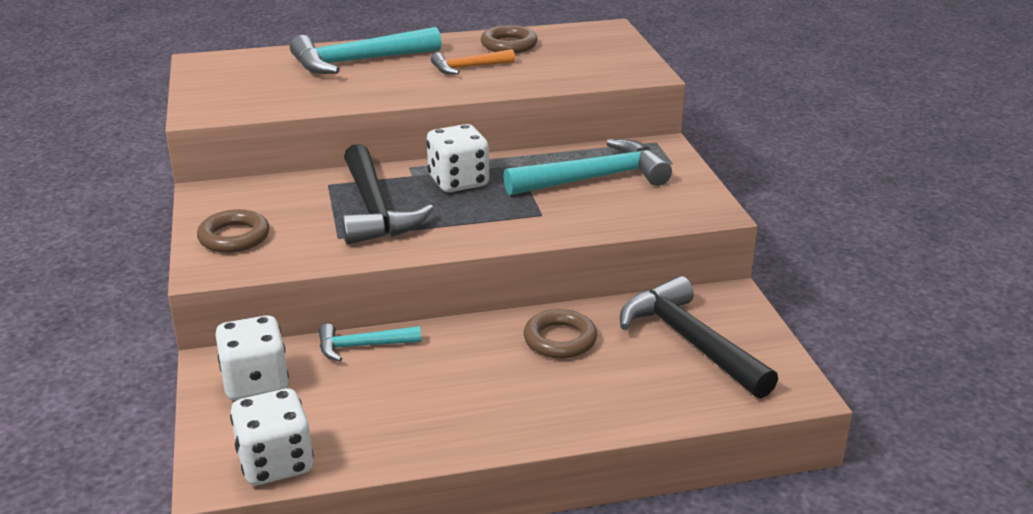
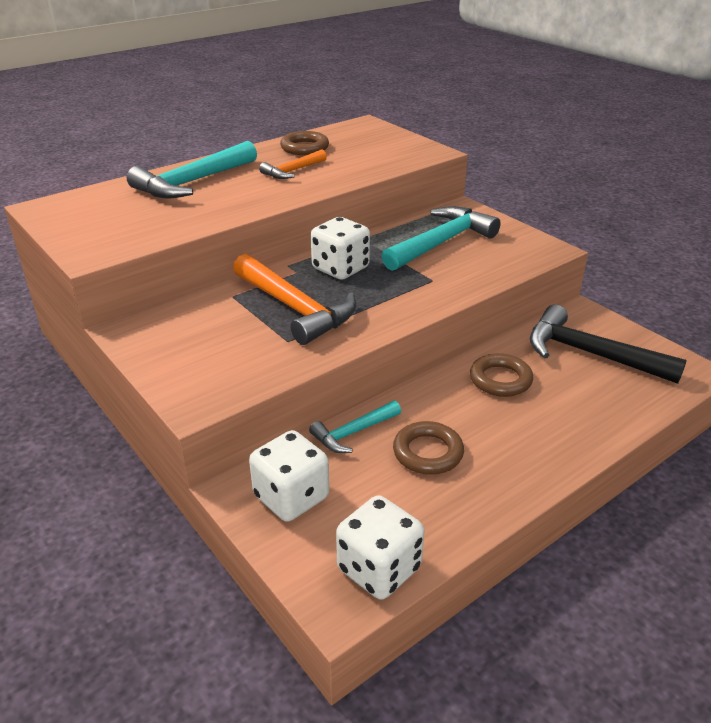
camera: 25 degrees left, 5 degrees up
brown ring [197,209,270,253] -> brown ring moved to [393,421,464,475]
black hammer [342,144,434,244] -> orange hammer [233,254,356,345]

